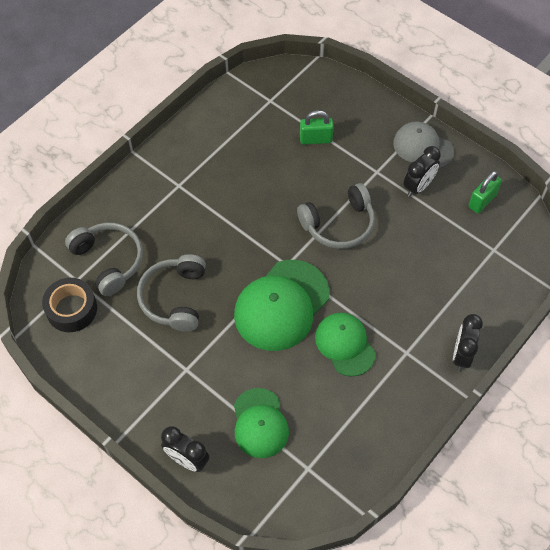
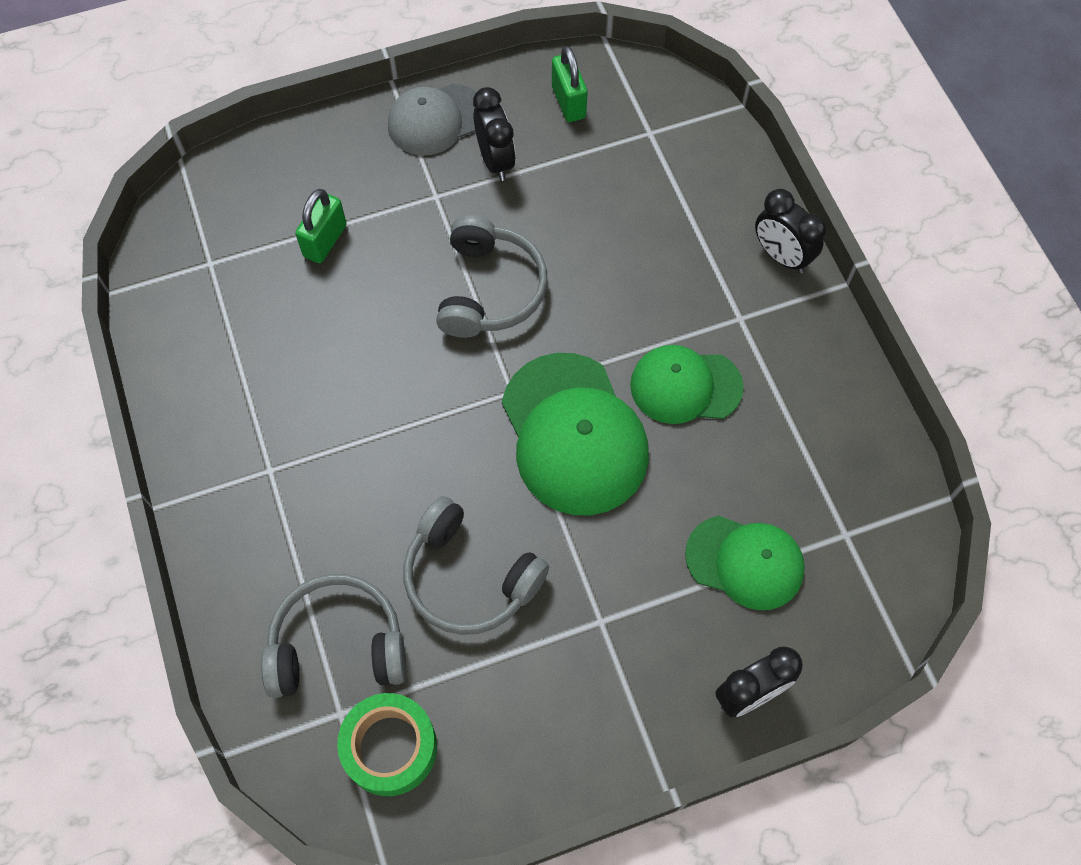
camera: 60 degrees left, 5 degrees up
black tape [42,278,97,332] -> green tape [337,693,437,796]

